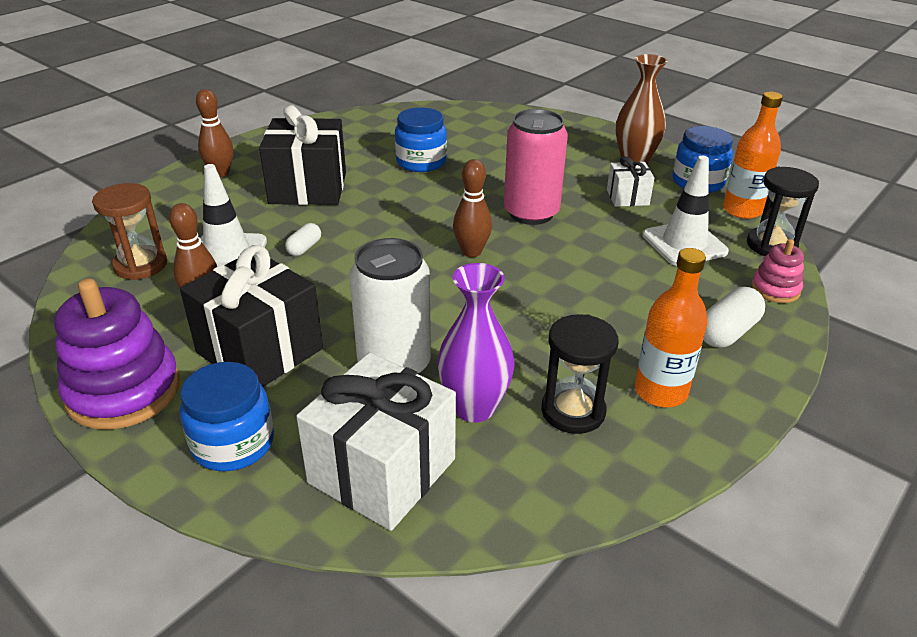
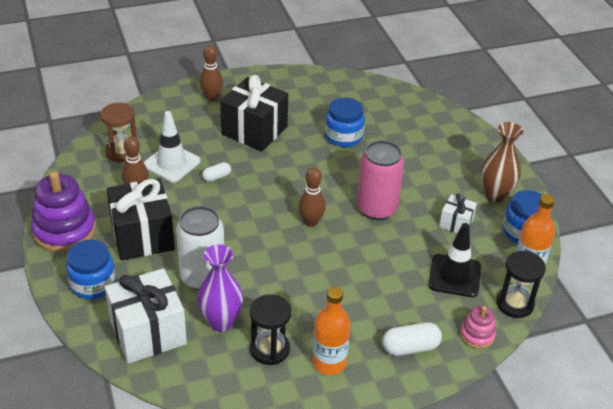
camera: 30 degrees right, 5 degrees up
white traffic cone [643,156,729,266] -> black traffic cone [429,223,481,297]

